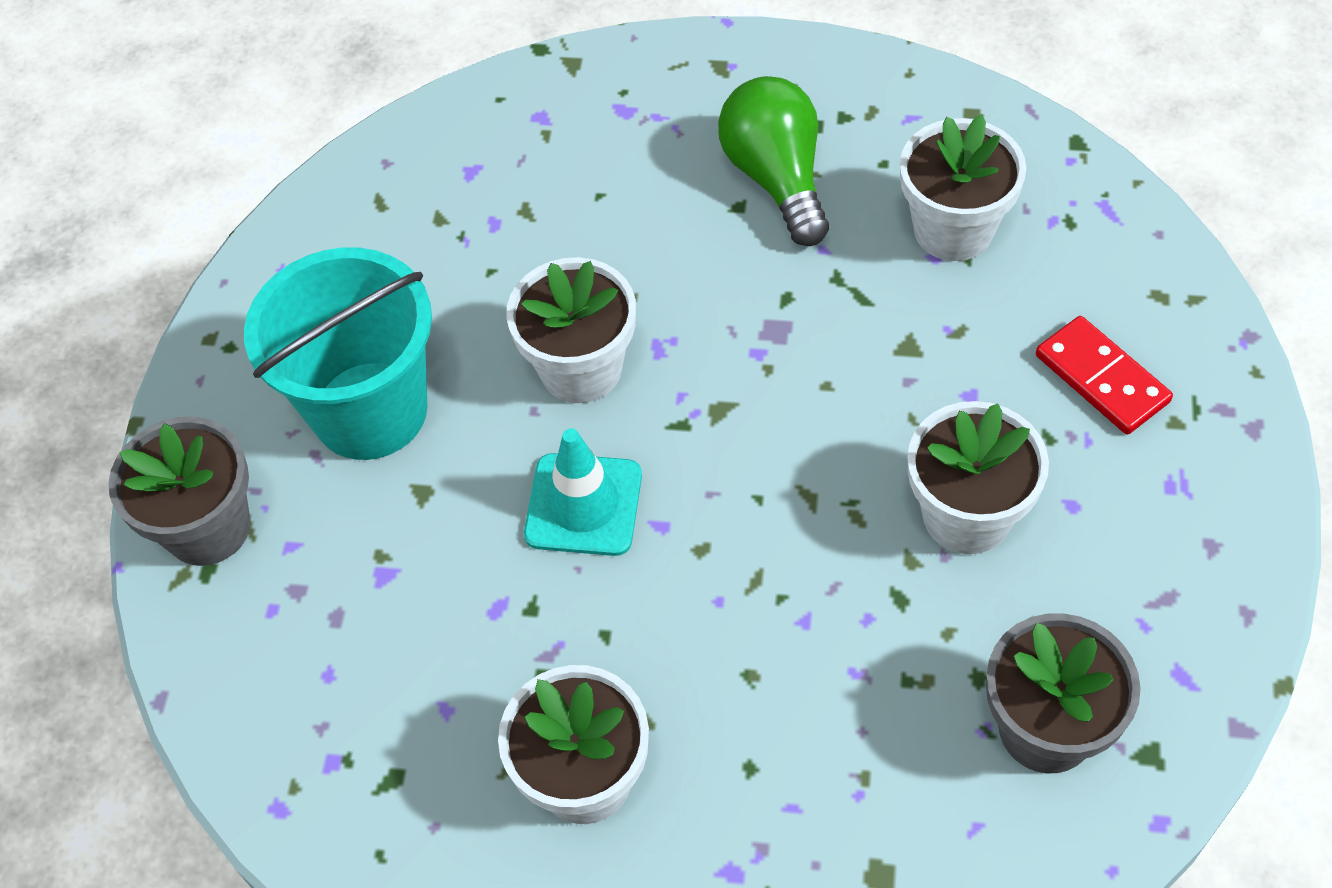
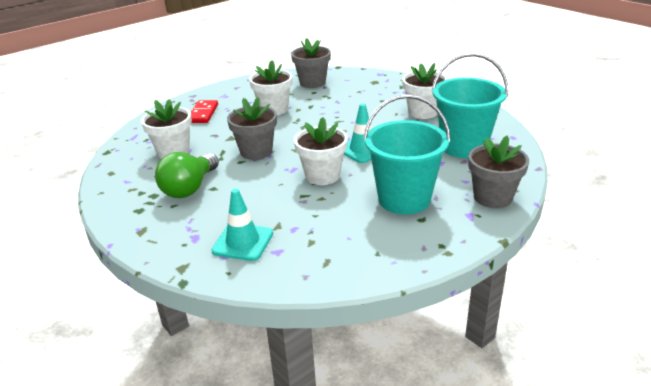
camera: 140 degrees left, 25 degrees down
none -> turquoise traffic cone [211,189,273,261]
none -> grey flower pot [227,97,277,160]
none -> turquoise bucket [432,53,508,158]

